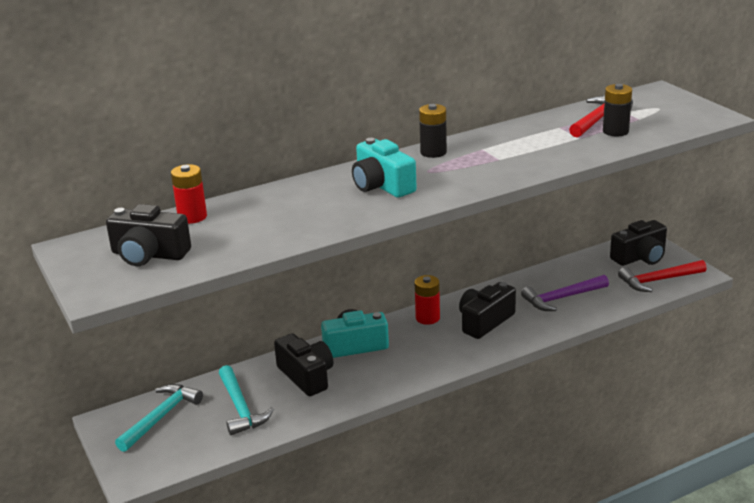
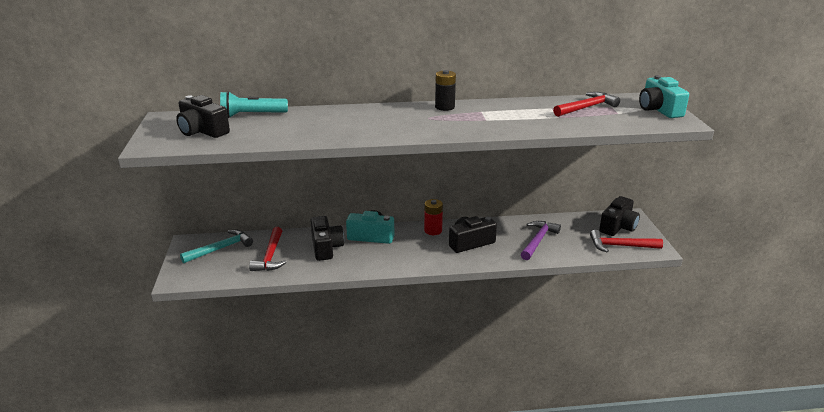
camera: 20 degrees right, 0 degrees up
red battery [171,164,207,224] -> turquoise flashlight [220,91,288,118]
turquoise hammer [219,365,274,435] -> red hammer [249,227,287,271]
turquoise camera [352,138,417,198] -> turquoise camera moved to [639,75,689,118]
purple hammer [521,275,609,311] -> purple hammer turned 120 degrees clockwise [521,221,561,260]
black battery [603,84,632,136] -> none
black camera [610,220,667,266] -> black camera turned 45 degrees counterclockwise [599,196,640,236]

